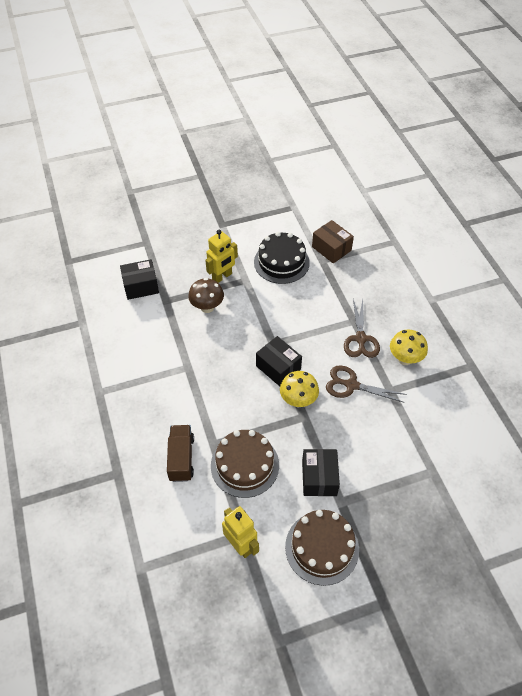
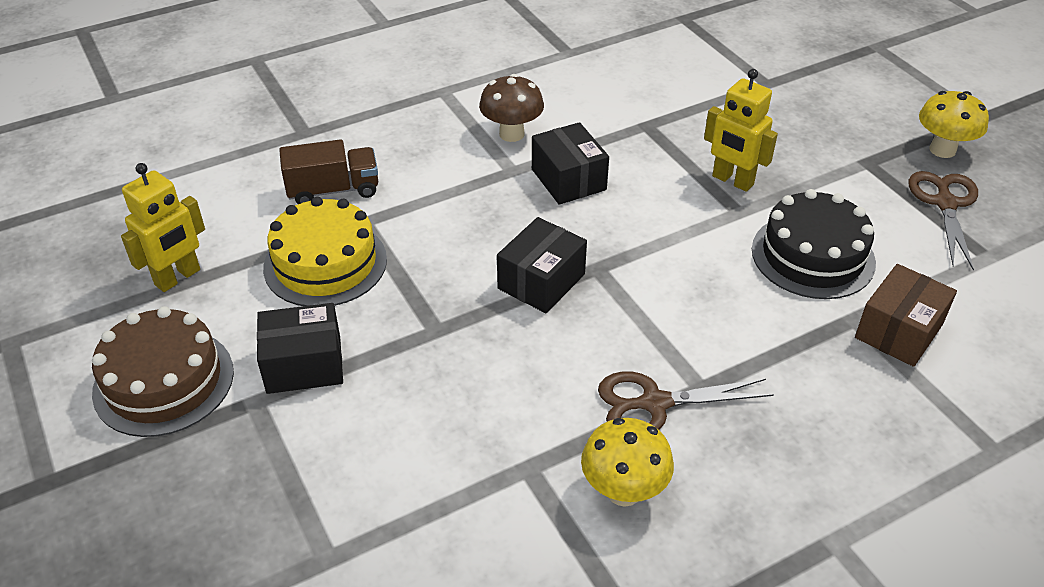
camera: 80 degrees right, 10 degrees down
black box [120,259,159,300] -> black box moved to [532,122,609,205]
brown mushroom [188,278,224,313] -> brown mushroom moved to [479,74,544,142]
brown cake [211,430,279,498] -> yellow cake [263,197,387,306]
yellow mushroom [280,371,319,407] -> yellow mushroom moved to [919,91,989,158]
brown scissors [326,365,406,403] -> brown scissors moved to [909,171,978,270]

